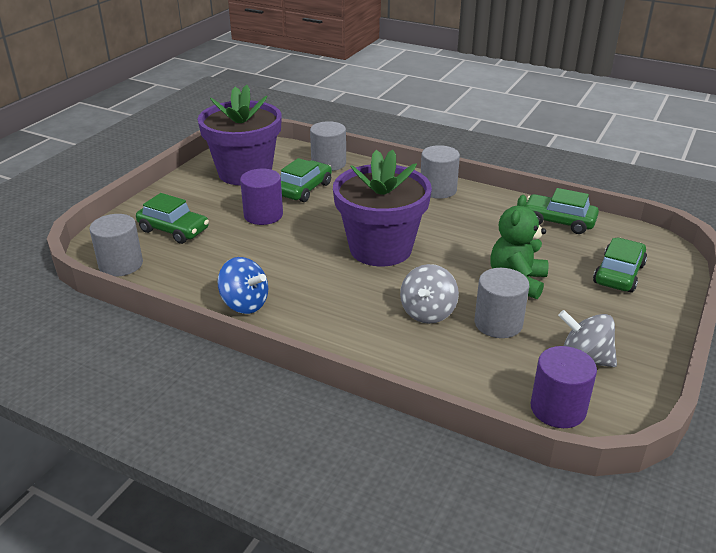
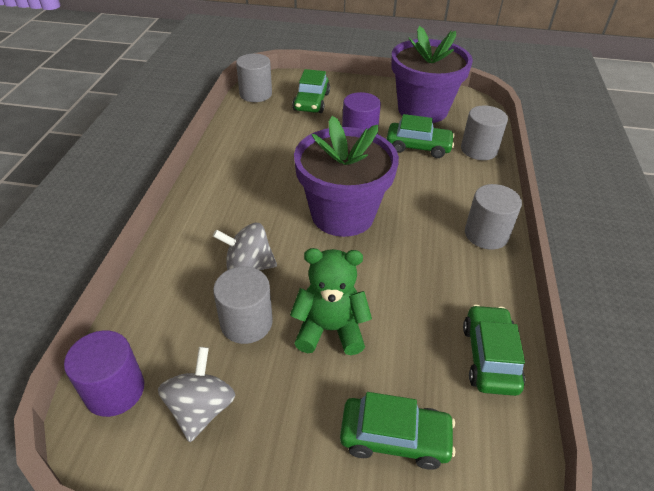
camera: 70 degrees right, 10 degrees up
blue spinning top [217,257,268,314] -> none

